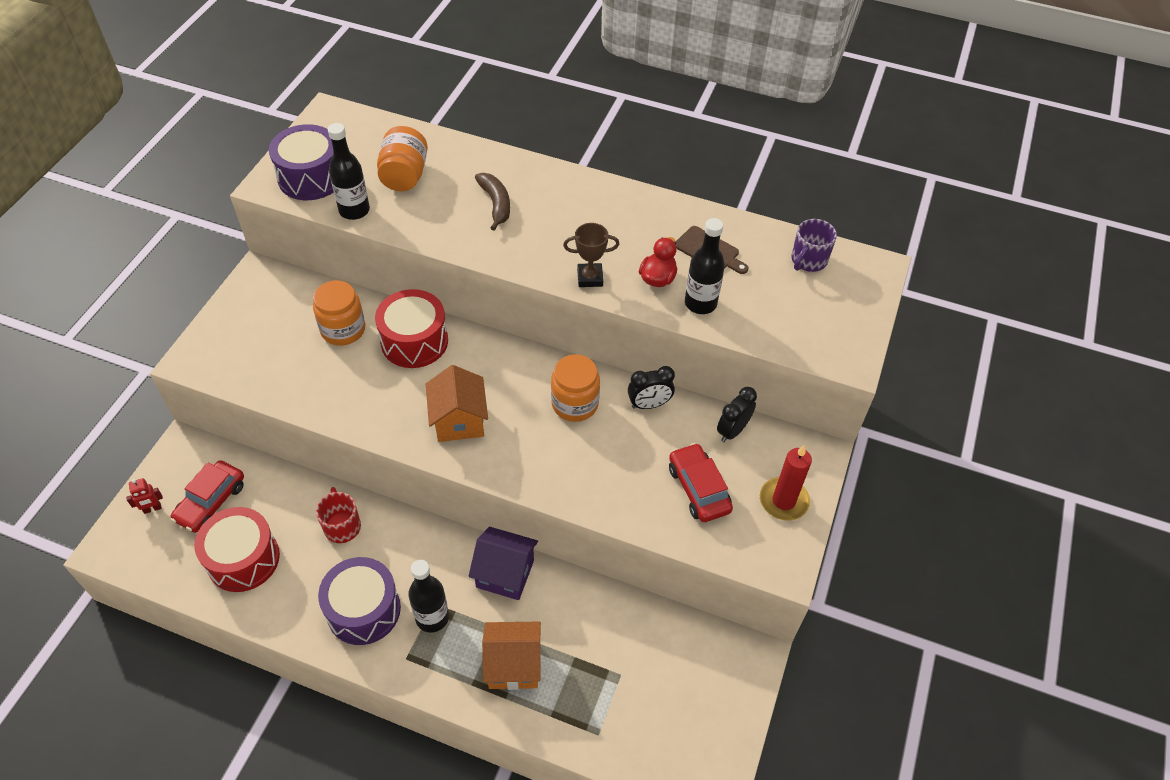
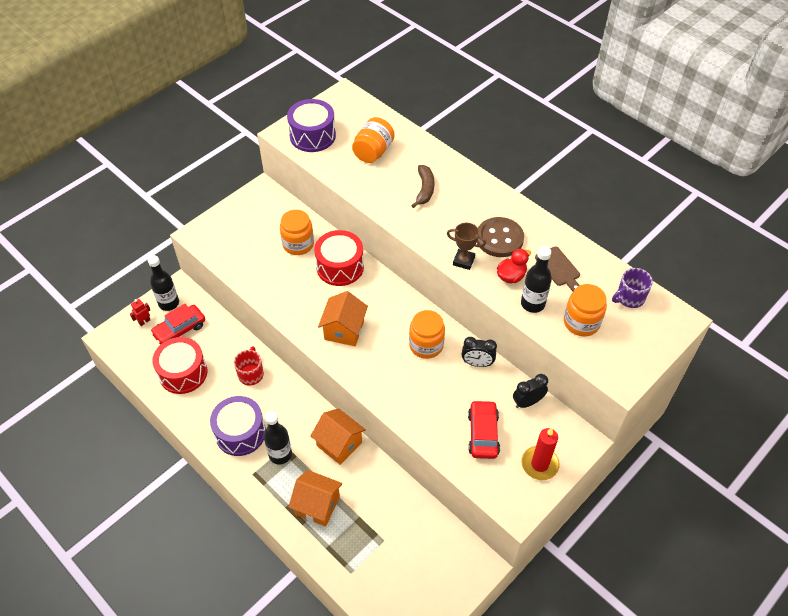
camera: 25 degrees right, 0 degrees up
red robot [126,478,163,514] -> red robot turned 135 degrees clockwise [130,299,150,326]
black bottle [328,123,370,220] -> black bottle moved to [148,255,179,311]
purple house [469,527,538,600] -> orange house [310,408,366,465]
none -> brown button [477,217,524,257]
none -> orange jar [564,284,607,336]

